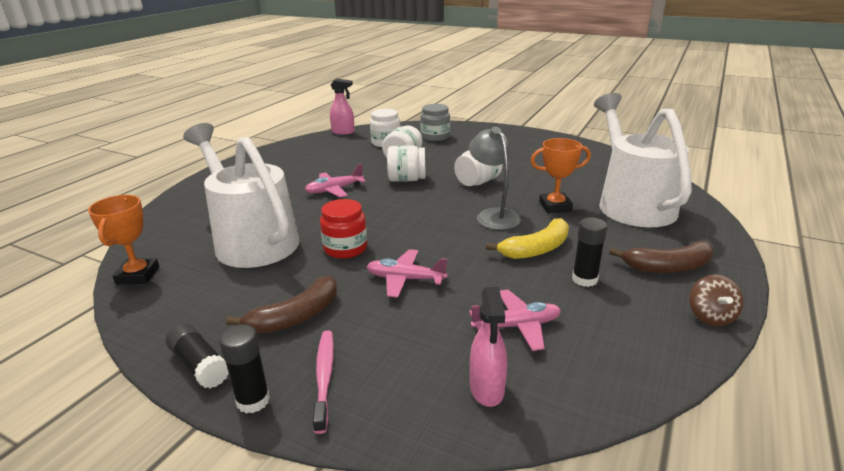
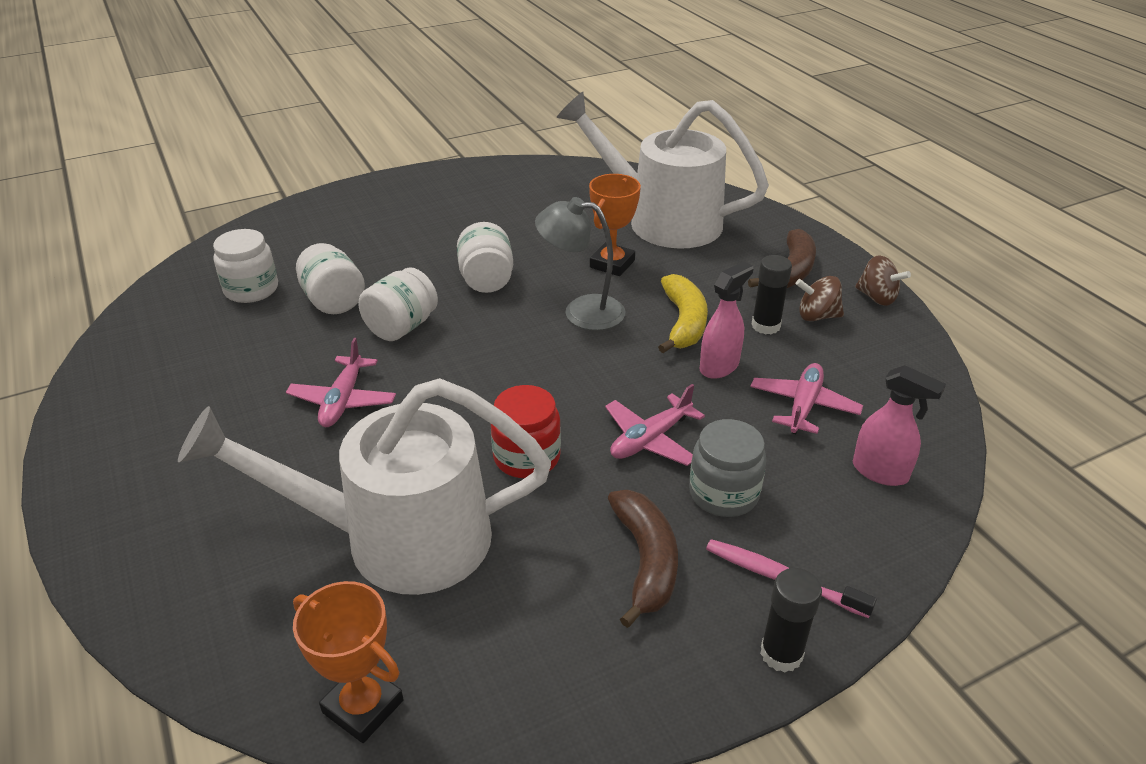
camera: 55 degrees left, 10 degrees up
black glue stick [166,323,229,388] -> none
pink spray bottle [330,78,355,135] -> pink spray bottle moved to [700,261,753,379]
grey jar [420,104,450,141] -> grey jar moved to [689,419,767,517]
none -> brown spinning top [796,276,844,321]

